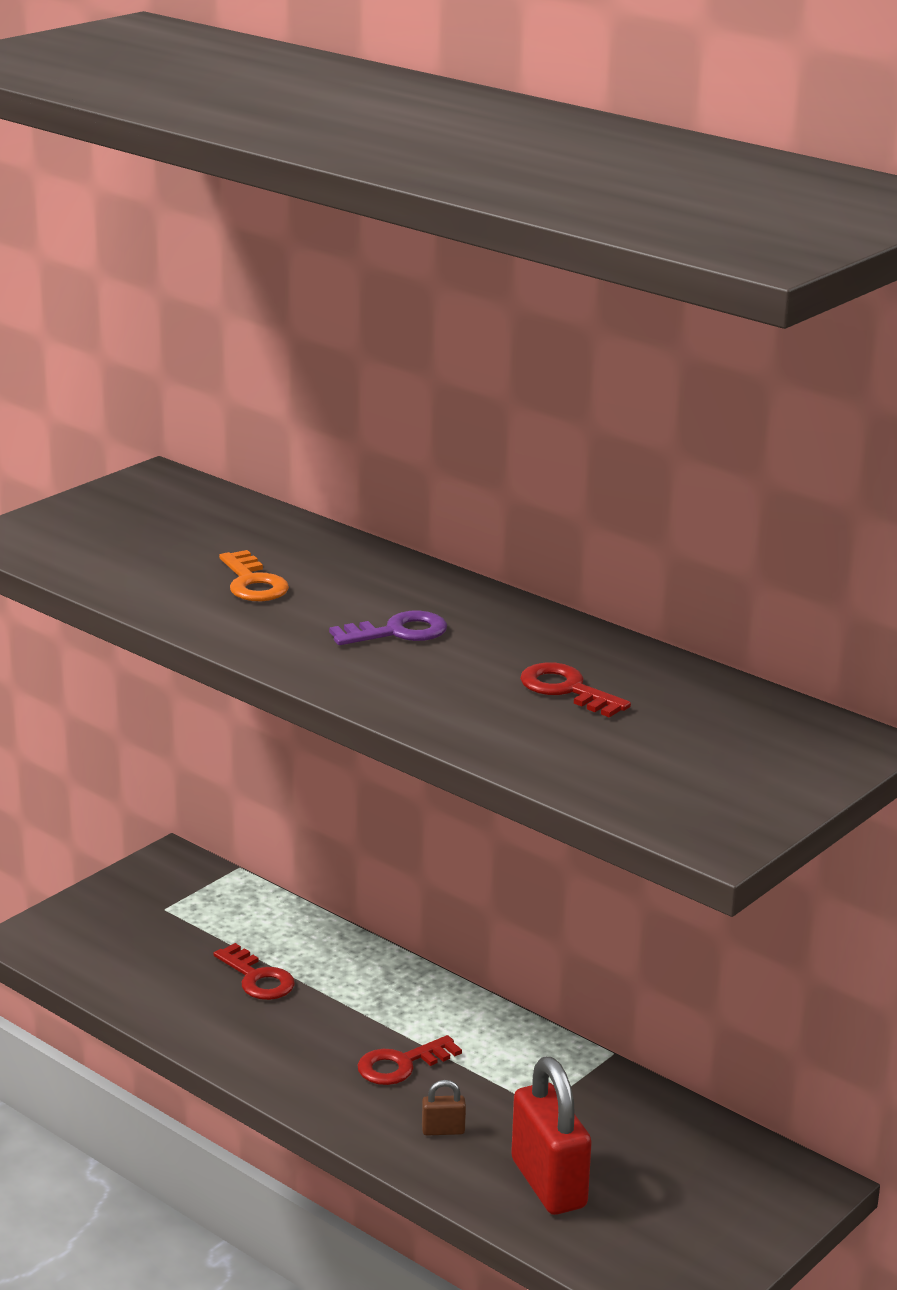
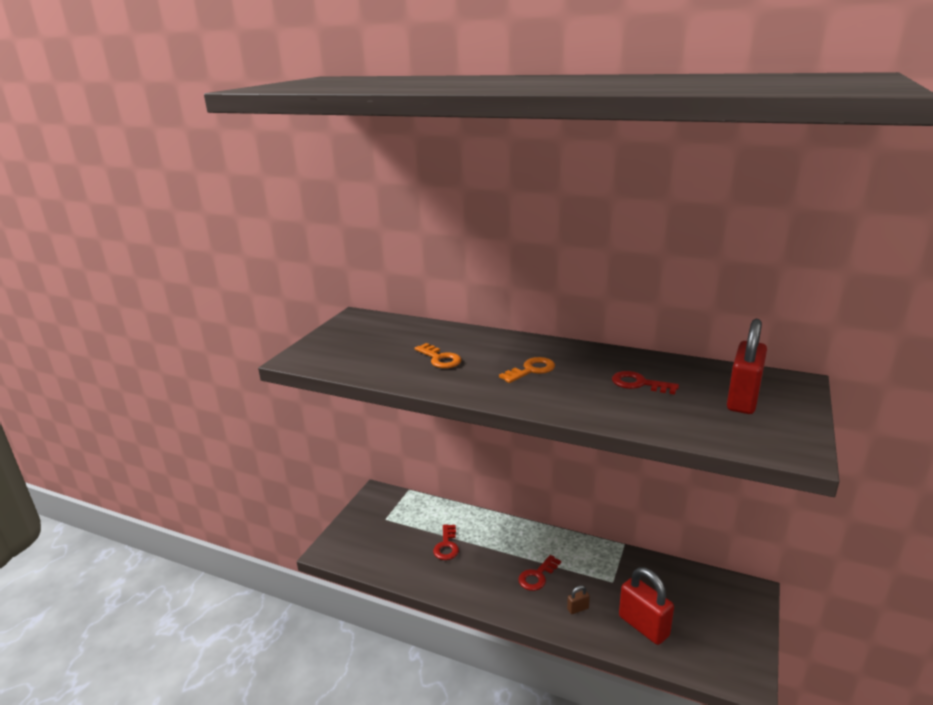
camera: 15 degrees left, 0 degrees up
red key [213,943,295,1000] -> red key turned 60 degrees clockwise [433,524,459,560]
purple key [329,610,447,645] -> orange key [499,357,555,383]
none -> red padlock [727,319,767,414]

